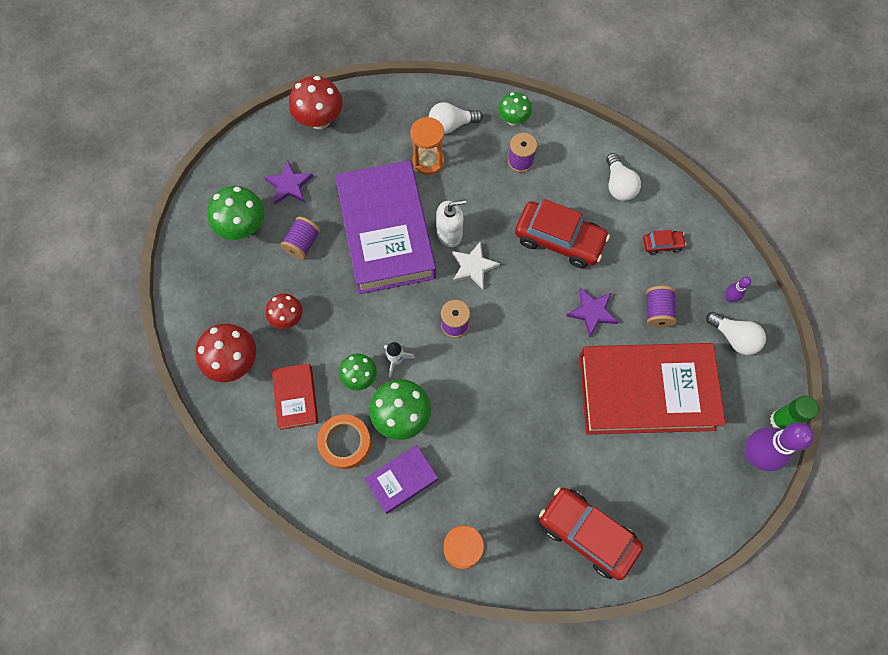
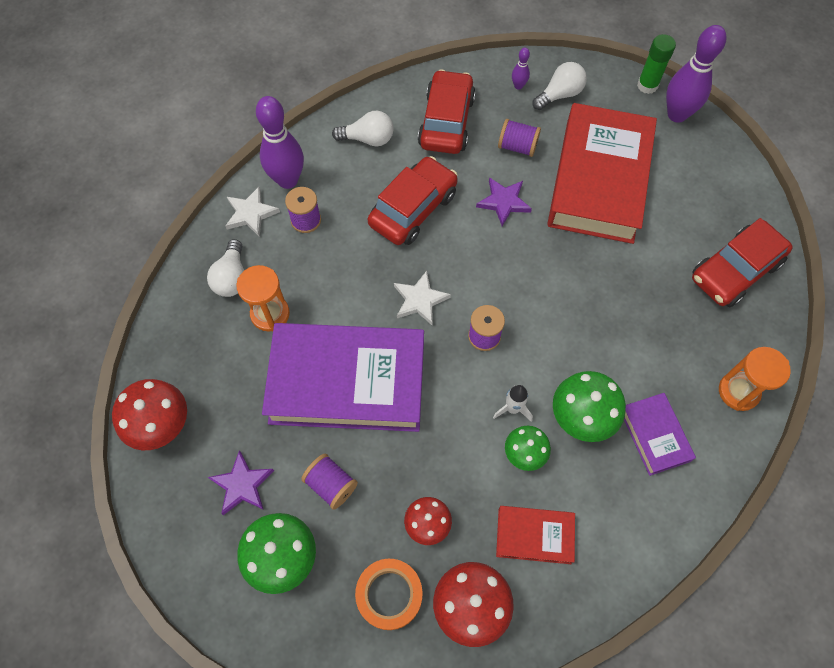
camera: 75 degrees left, 5 degrees down
orange tape [317,414,371,469] -> orange tape moved to [355,559,423,630]
white soap dispenser [436,199,466,247] -> none
green mushroom [498,92,532,126] -> white star [225,187,280,237]
red car [643,230,686,255] -> red car [418,69,476,154], size x2.18
none -> purple bowling pin [256,96,304,189]

